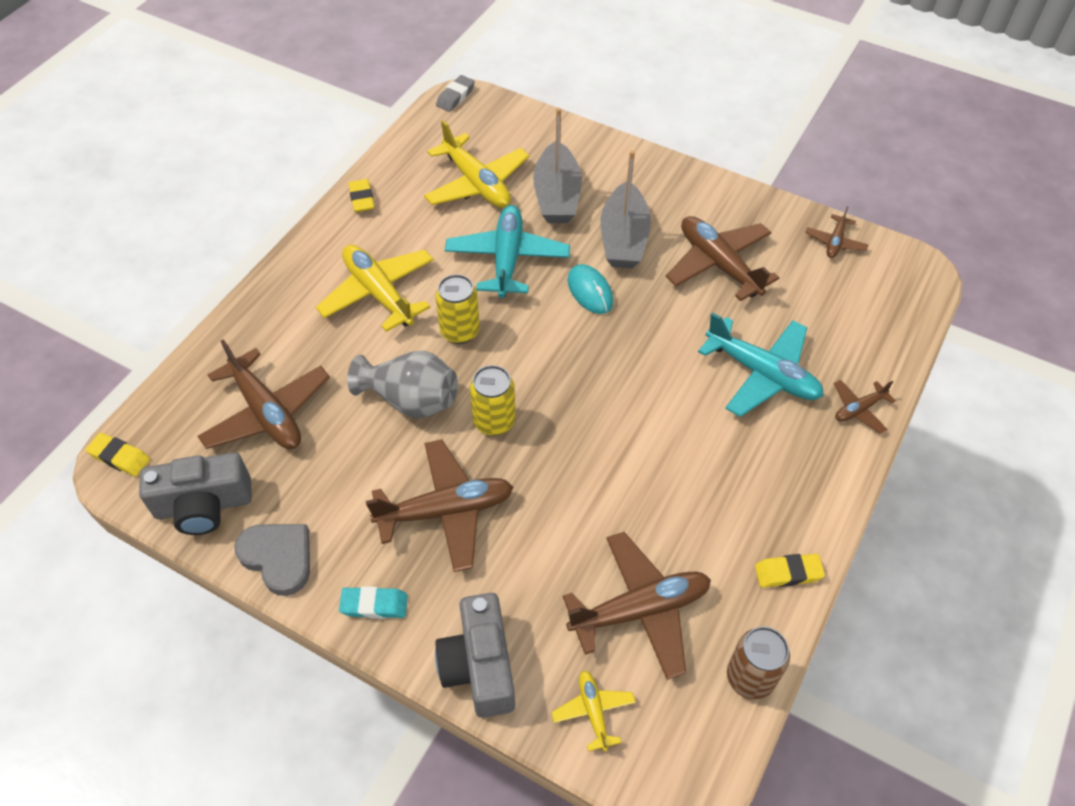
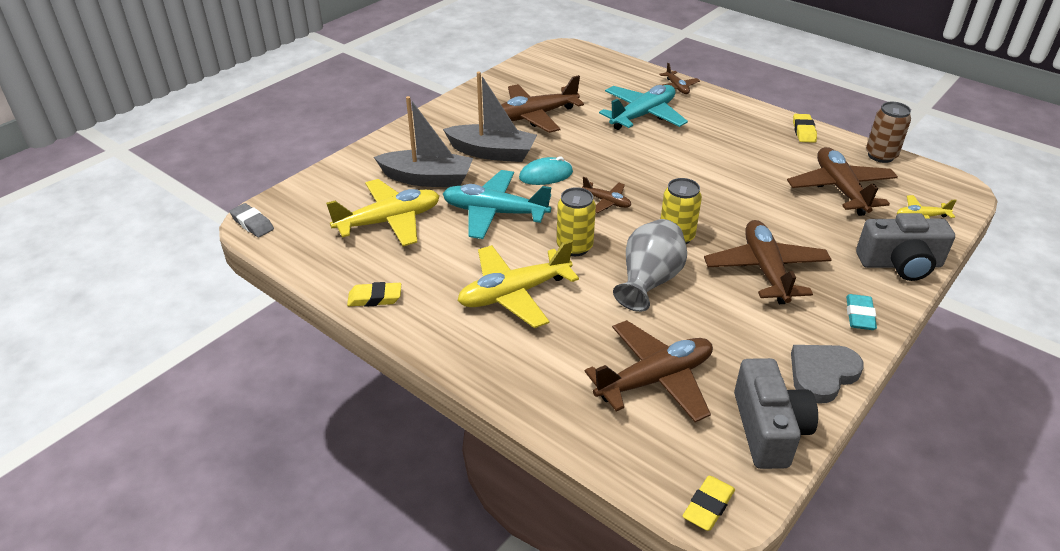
camera: 80 degrees left, 15 degrees down
brown plane [805,207,868,258] -> brown plane moved to [582,177,631,213]

